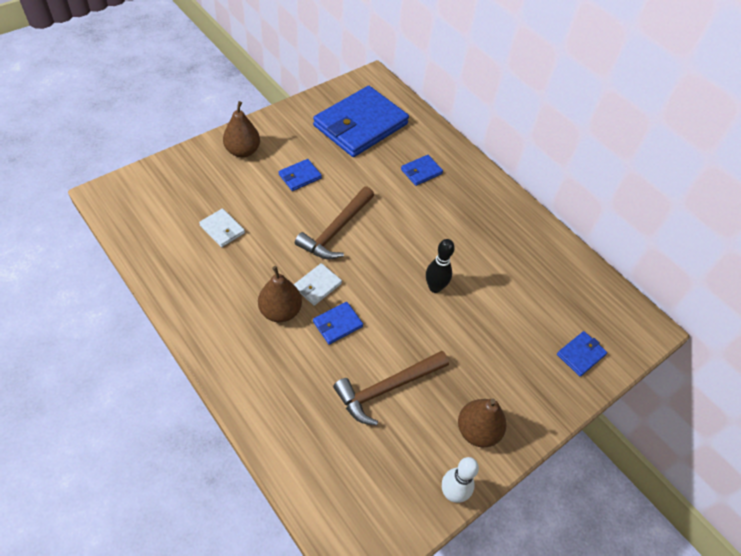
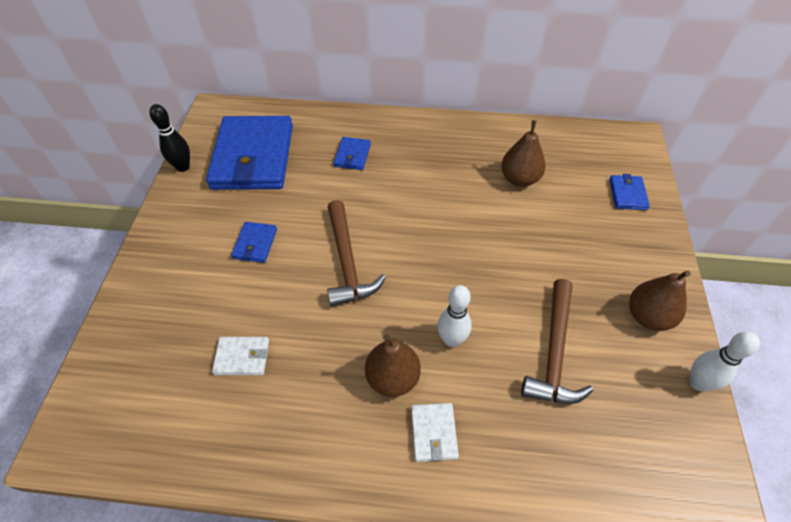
camera: 40 degrees left, 0 degrees up
brown pear [223,101,260,158] -> brown pear moved to [501,120,546,187]
white wallet [294,263,342,306] -> white wallet moved to [411,403,459,462]
blue wallet [313,302,363,345] -> white bowling pin [437,285,472,347]
black bowling pin [426,239,455,293] -> black bowling pin moved to [149,104,190,172]

